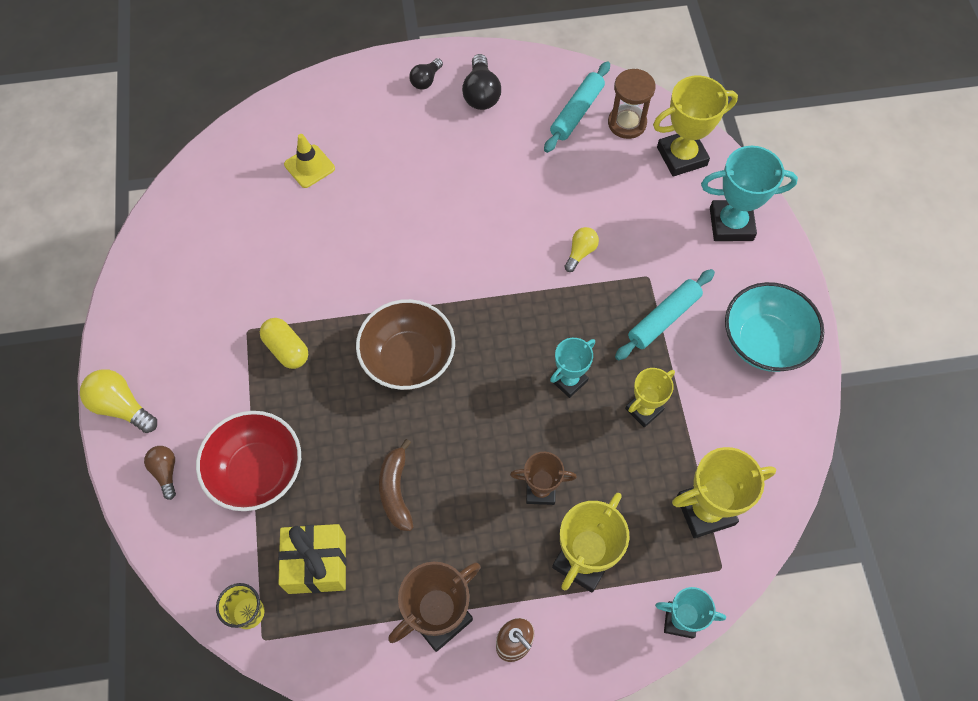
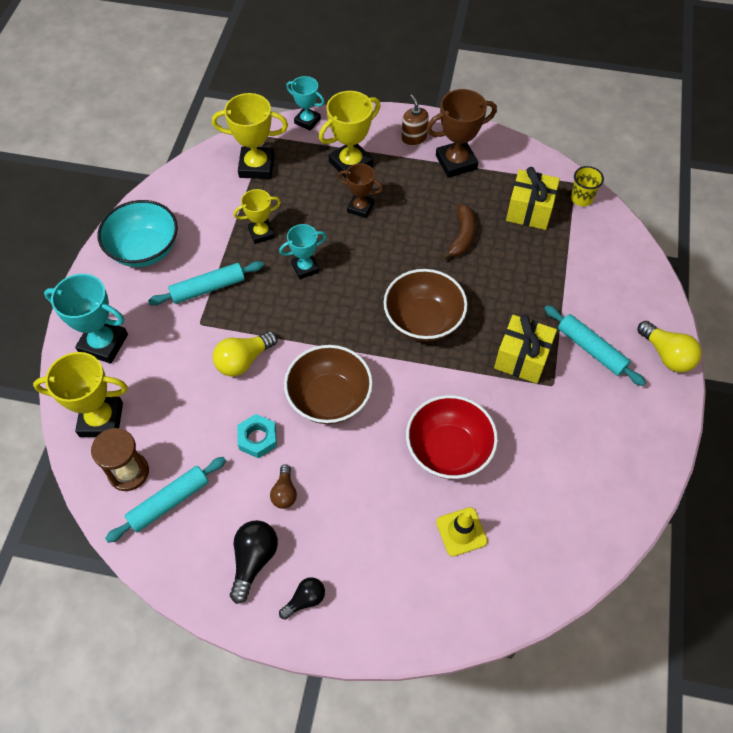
camera: 160 degrees left, 5 degrees down
brown light bulb [144,446,176,500] -> brown light bulb moved to [270,464,297,509]
red bowl [196,411,301,511] -> red bowl moved to [406,395,498,479]
yellow capsule [260,318,308,369] -> yellow gift [494,315,557,383]
yellow light bulb [564,227,599,272] -> yellow light bulb [213,331,278,377], size x1.58
none -> turquoise nut [237,414,277,458]
none -> brown bowl [284,345,373,424]
none -> turquoise rolling pin [544,305,646,386]

